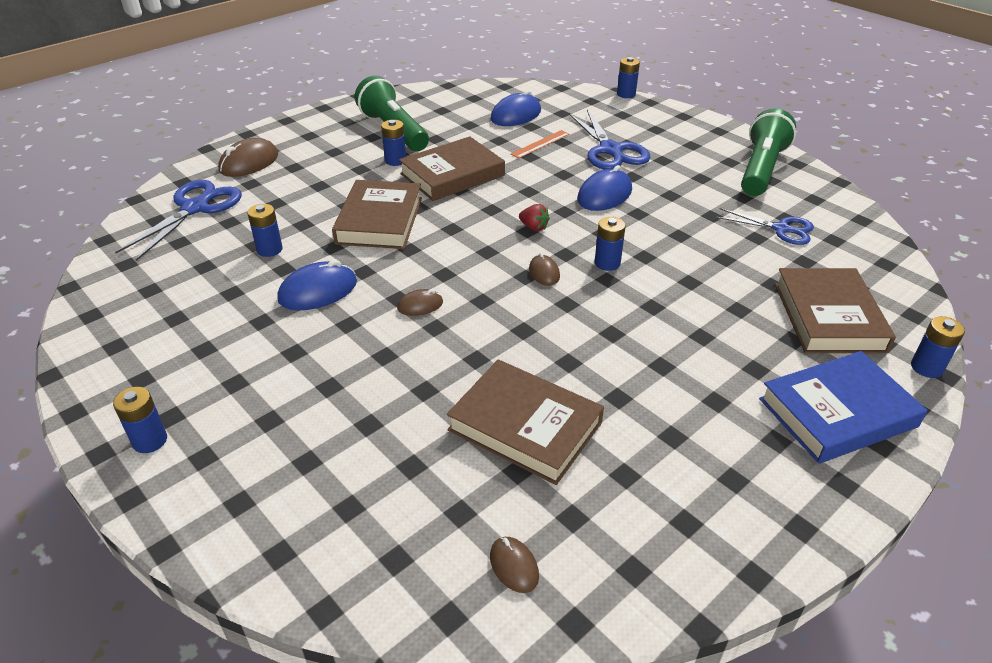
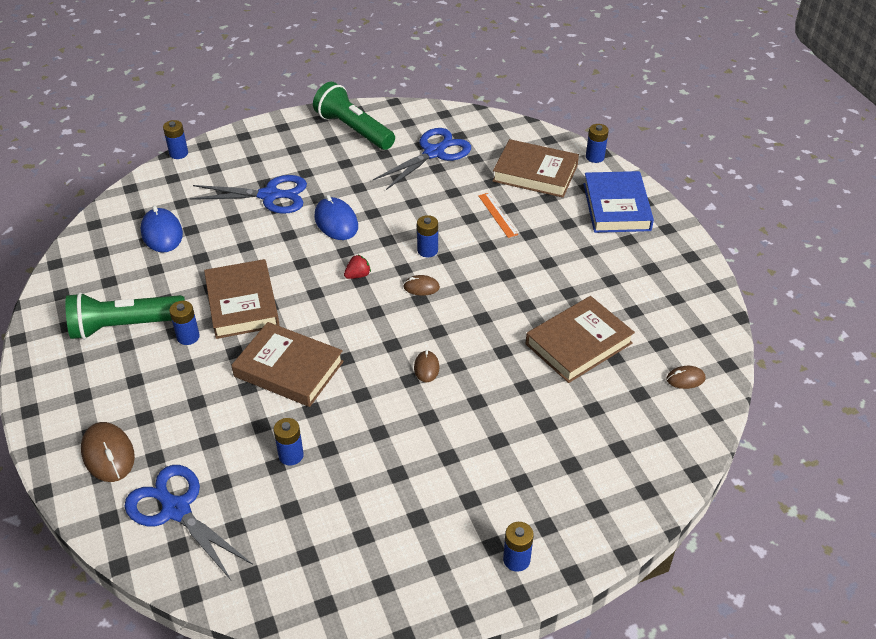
camera: 70 degrees left, 5 degrees up
blue mouse [277,260,357,310] -> none
orange ruler [511,130,570,159] -> orange ruler moved to [478,193,518,238]
blue scissors [716,208,814,245] -> blue scissors [373,128,471,190], size x1.53

